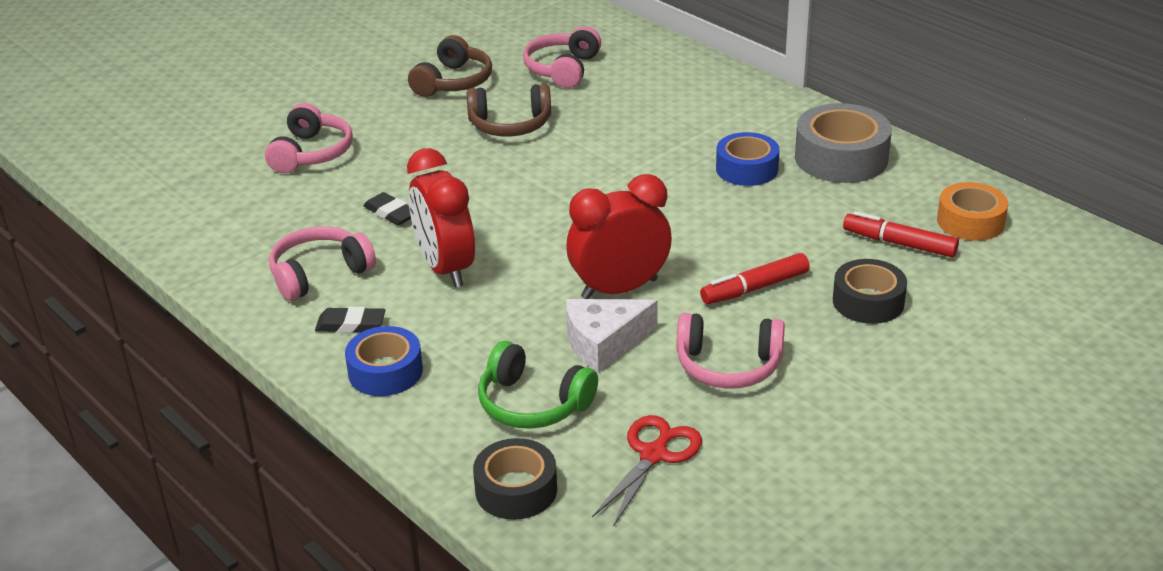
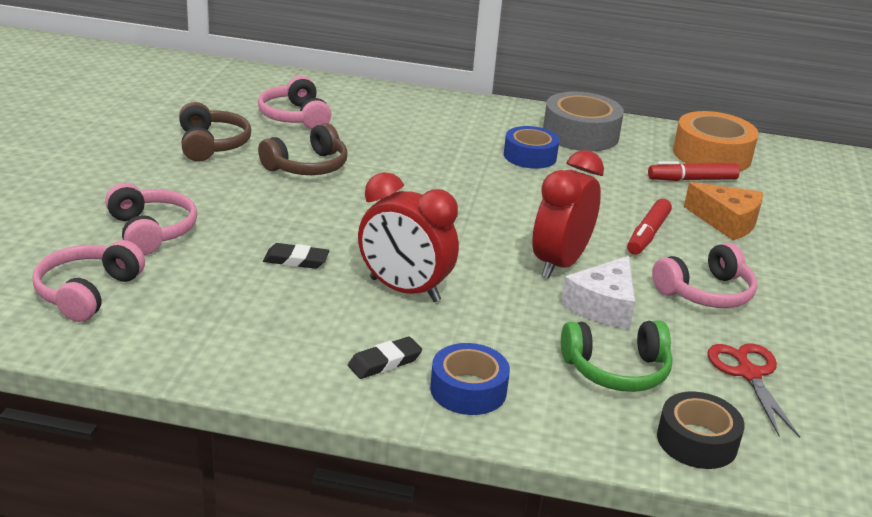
camera: 40 degrees left, 5 degrees down
pink headphones [269,226,376,301] -> pink headphones moved to [33,240,145,322]
black tape [833,259,907,324] -> orange cheese [684,182,763,240]
orange tape [937,182,1008,241] -> orange tape [673,111,759,171], size x1.50

